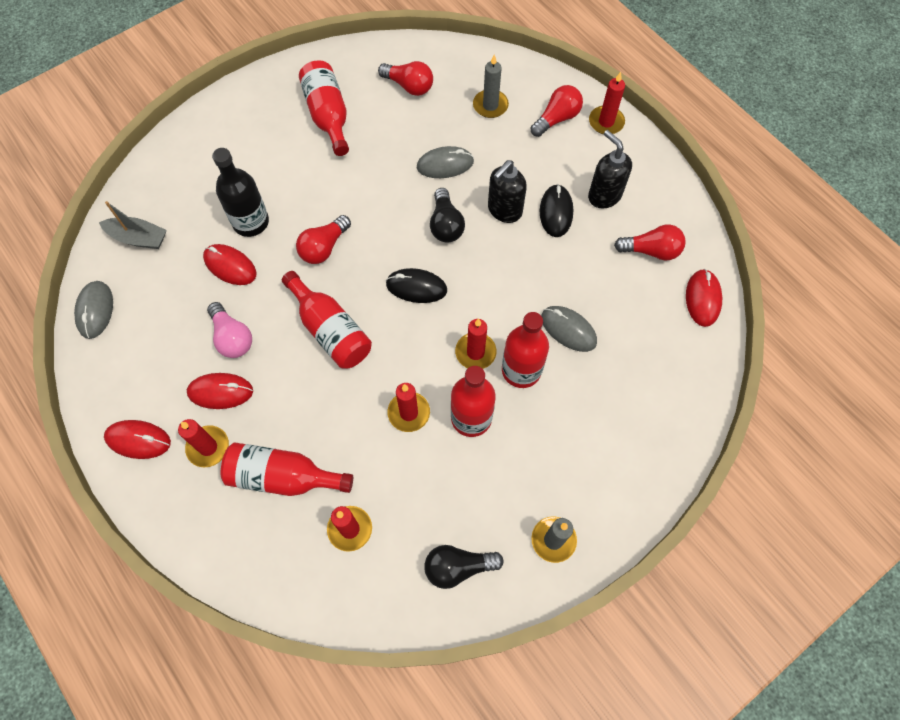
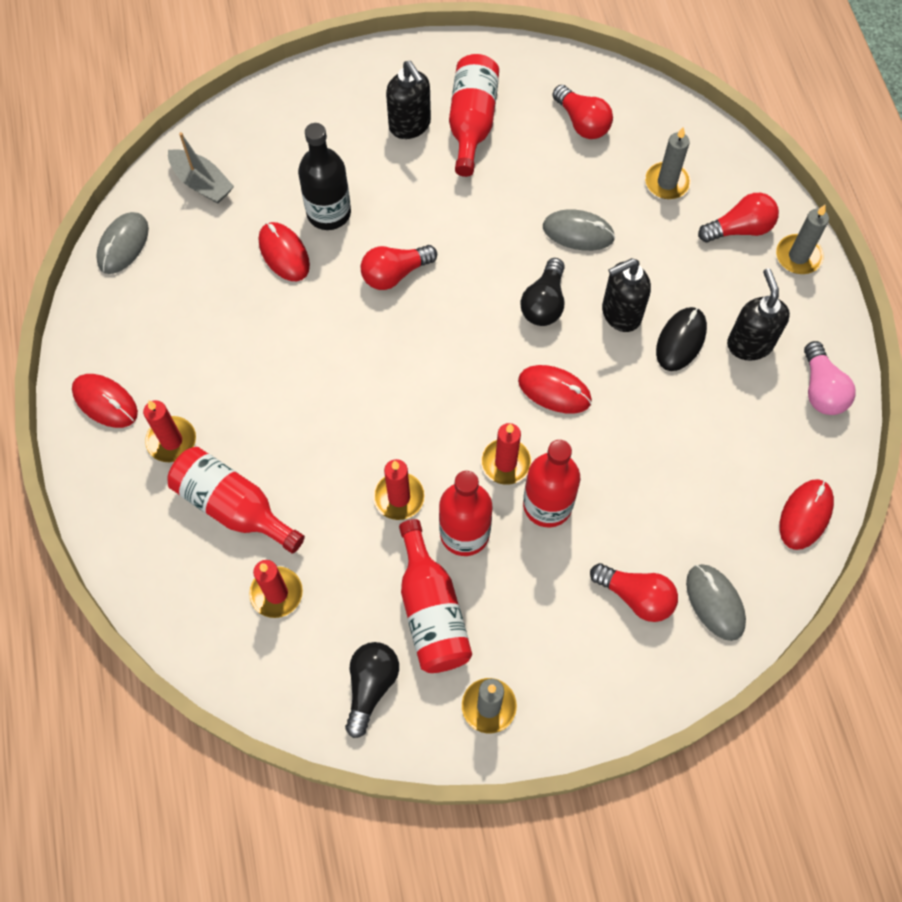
camera: 25 degrees right, 0 degrees up
red mouse [187,373,253,409] -> red mouse moved to [518,365,592,414]
pink light bulb [207,302,252,358] -> pink light bulb moved to [804,341,856,415]
red bottle [282,271,372,369] -> red bottle moved to [399,519,472,673]
black mouse [386,268,447,303] -> none
black light bulb [424,545,504,589] -> black light bulb turned 90 degrees clockwise [345,642,399,738]
grey mouse [541,306,597,352] -> grey mouse moved to [686,564,746,641]
red candle [589,72,625,134] -> grey candle [776,205,829,274]
red light bulb [614,225,686,261] -> red light bulb moved to [590,563,678,622]
none -> black soap dispenser [386,61,431,139]

